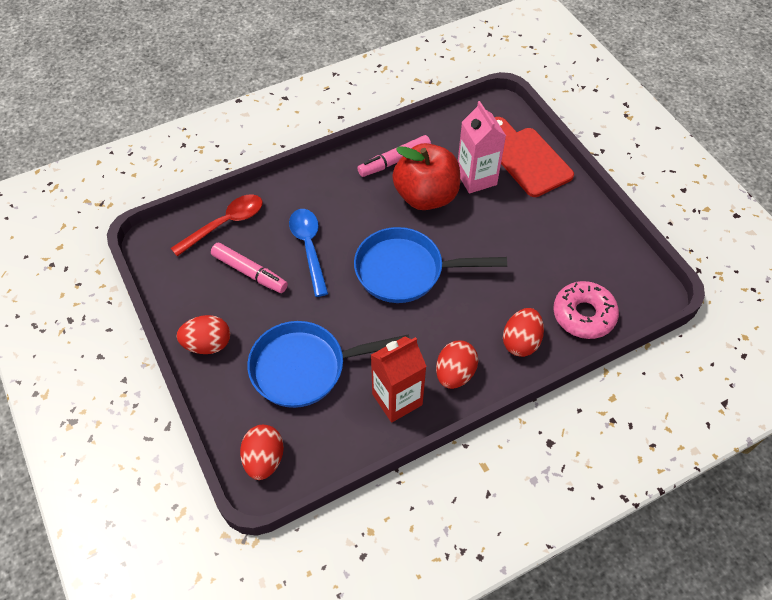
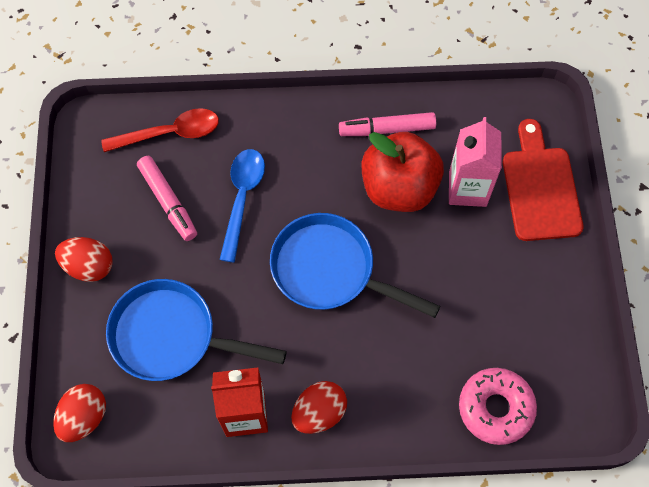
camera: 25 degrees right, 10 degrees up
red egg [503,308,544,357] -> none

